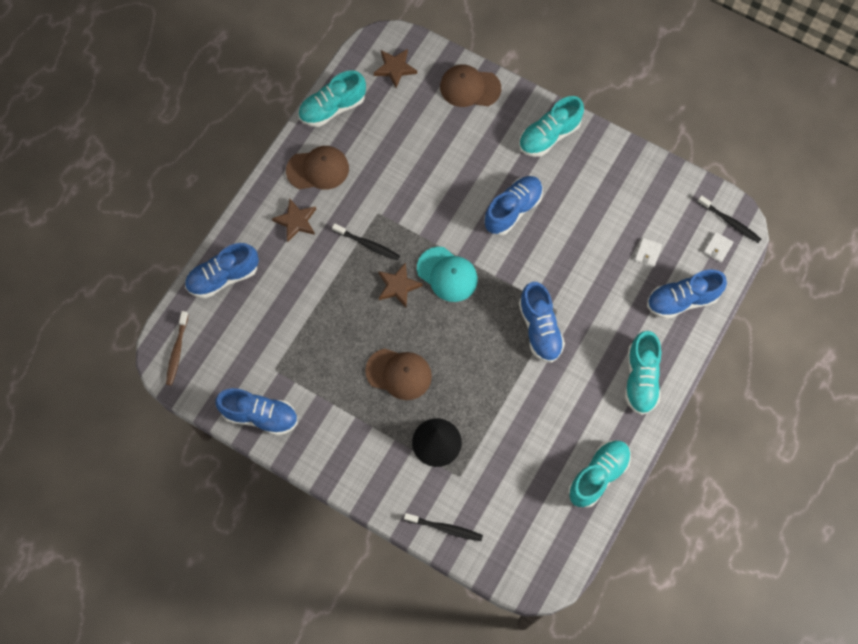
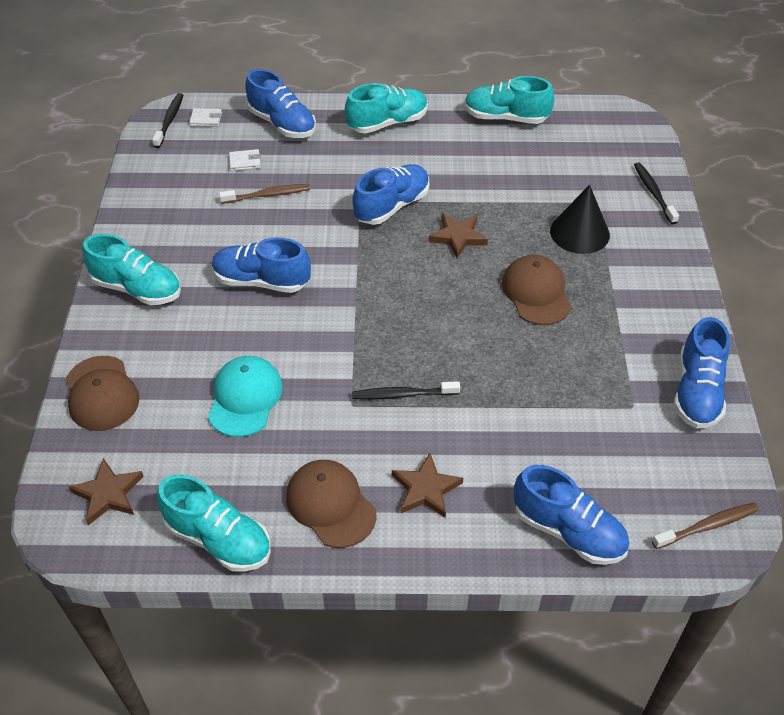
camera: 120 degrees left, 20 degrees down
blue shoe [215,388,298,436] -> blue shoe turned 150 degrees counterclockwise [674,317,730,429]
black toothbrush [332,223,400,261] -> black toothbrush turned 90 degrees counterclockwise [352,381,460,400]
brown star [378,263,423,307] -> brown star moved to [429,213,488,258]
turquoise cap [417,247,478,302] -> turquoise cap moved to [208,356,283,437]
none -> brown toothbrush [219,184,310,204]

